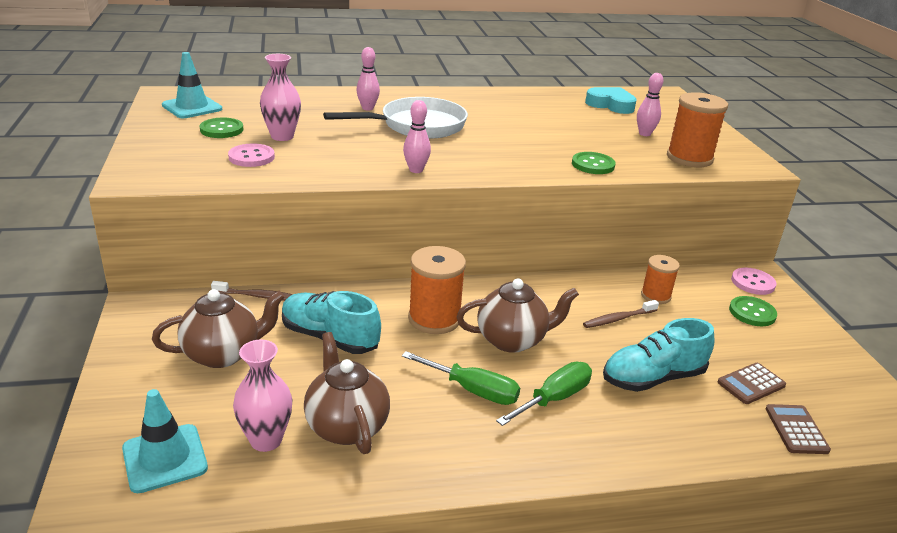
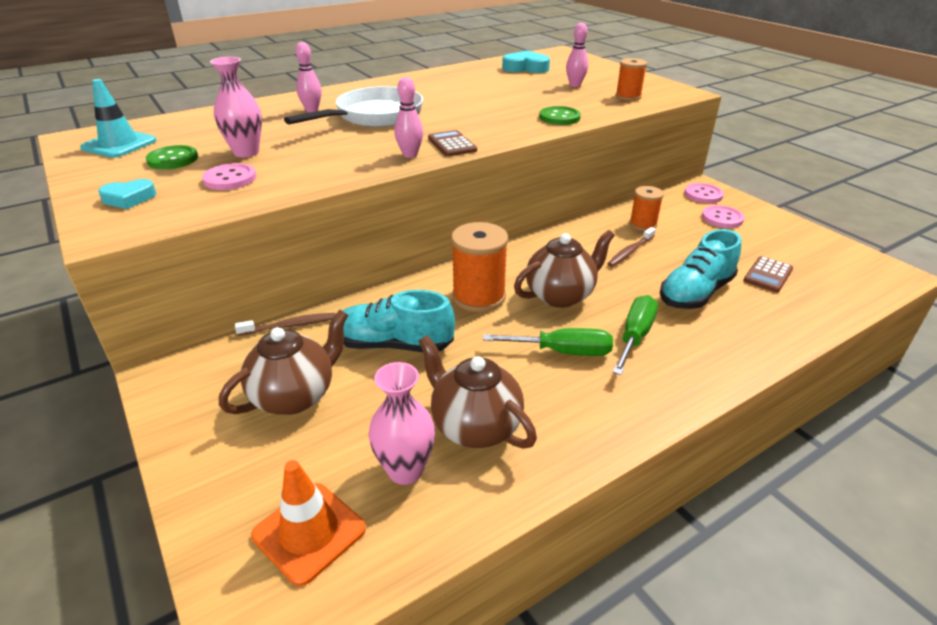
camera: 20 degrees left, 5 degrees up
turquoise traffic cone [122,389,208,493] -> orange traffic cone [251,460,366,586]
orange spool [667,92,728,167] -> orange spool [615,58,647,101], size x0.61
green button [729,296,777,326] -> pink button [702,205,744,228]
brown calculator [766,404,831,454] -> brown calculator moved to [428,130,477,157]
none -> turquoise heart [98,179,157,209]

